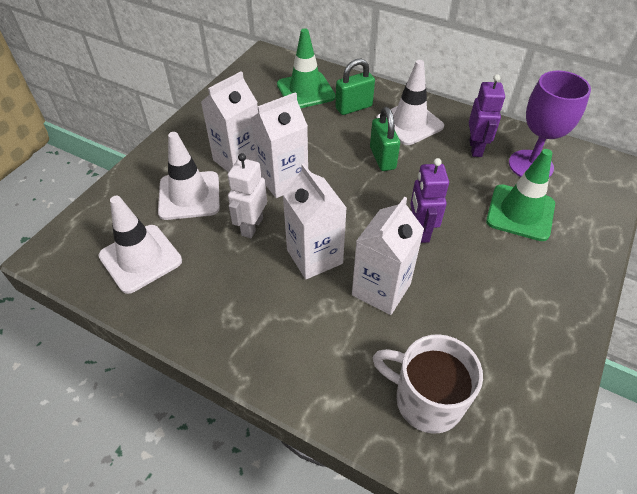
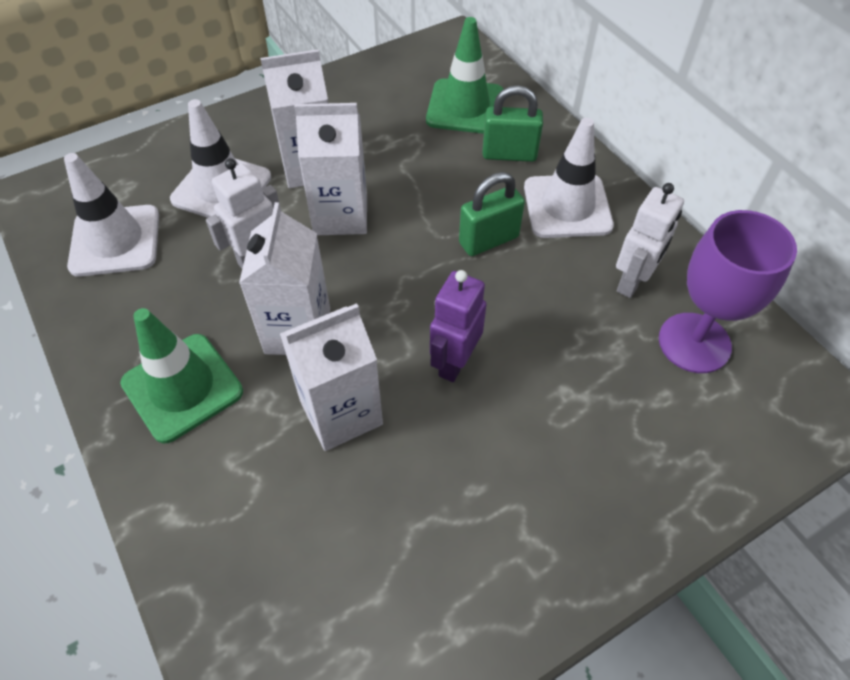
camera: 30 degrees right, 5 degrees up
green padlock [370,107,400,171] -> green padlock turned 45 degrees clockwise [459,172,525,256]
white mug [373,334,483,434] -> none
purple robot [469,74,505,157] -> white robot [616,183,684,298]
green traffic cone [486,149,555,241] -> green traffic cone moved to [121,308,243,444]

